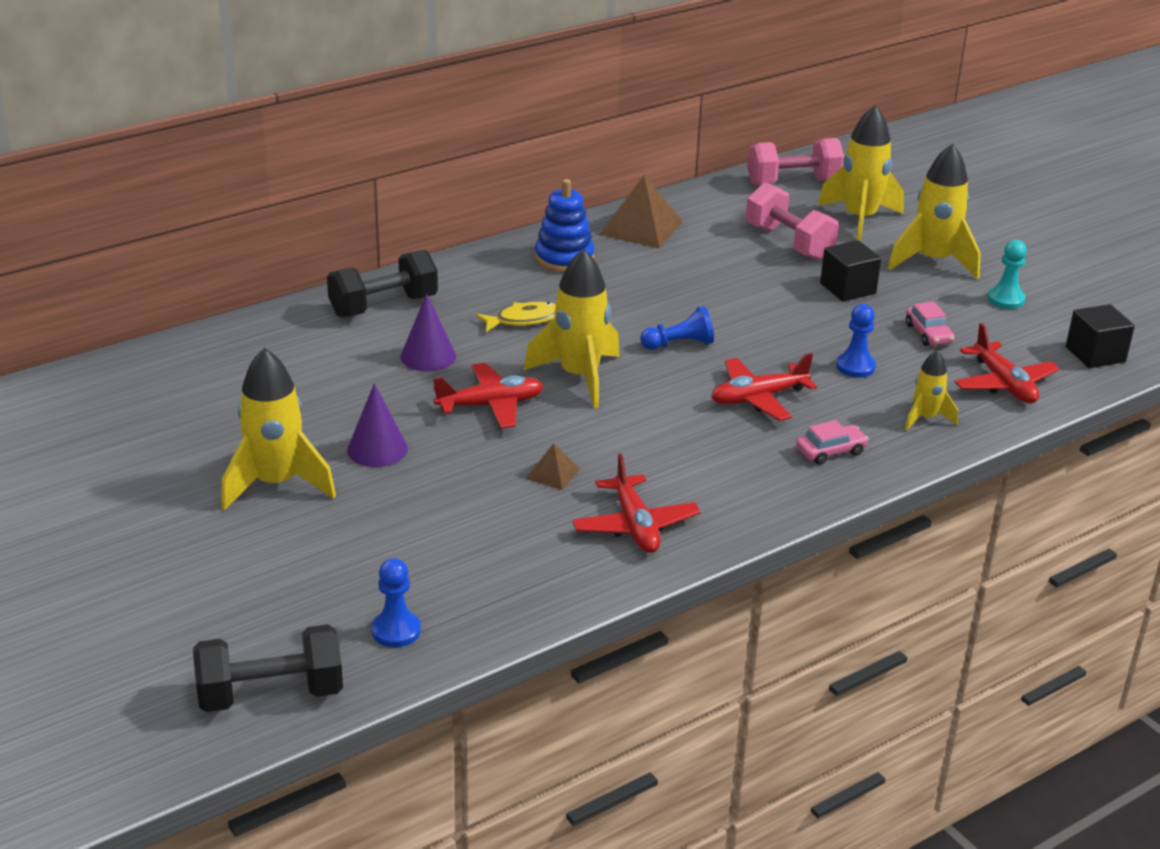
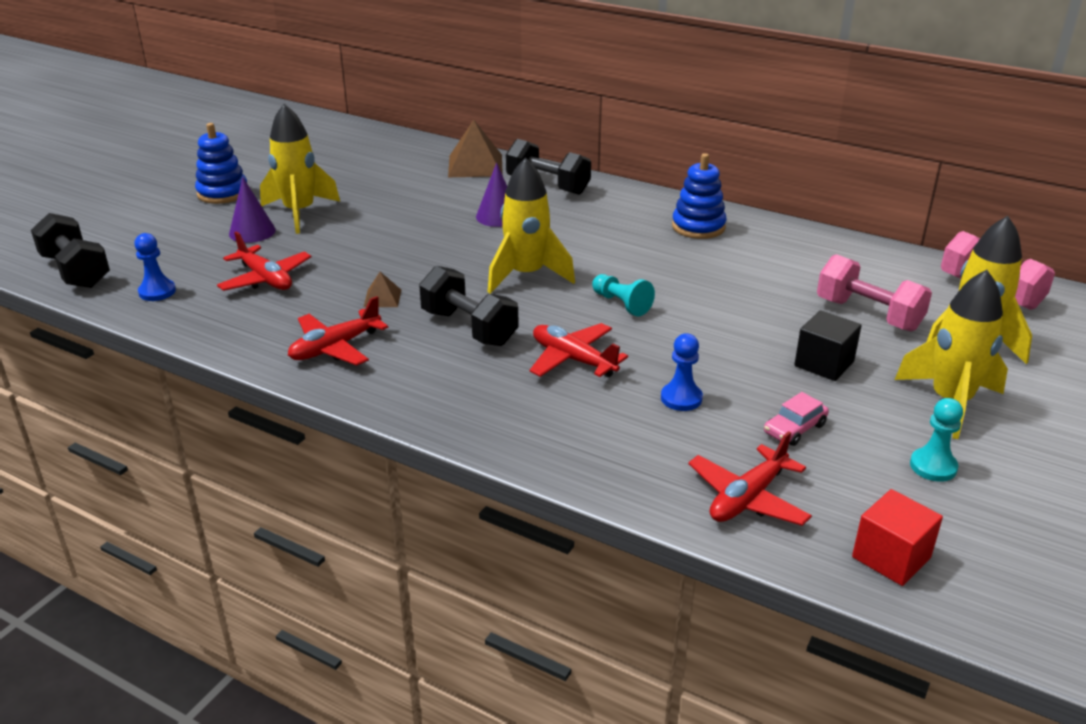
camera: 65 degrees right, 0 degrees up
purple cone [347,383,408,467] -> purple cone moved to [229,177,276,243]
red plane [433,363,543,429] -> red plane moved to [217,231,311,291]
yellow fish [476,302,556,332] -> none
brown pyramid [599,175,683,249] -> brown pyramid moved to [448,120,503,177]
blue pawn [640,306,714,350] -> turquoise pawn [592,274,655,316]
pink dumbbell [746,182,839,260] -> pink dumbbell turned 75 degrees counterclockwise [817,254,932,331]
pink car [796,420,869,465] -> none
yellow rocket [905,350,958,431] -> none
black cube [1066,304,1135,368] -> red cube [852,489,943,586]
none -> blue stacking toy [195,123,247,204]
none -> black dumbbell [419,266,519,346]

